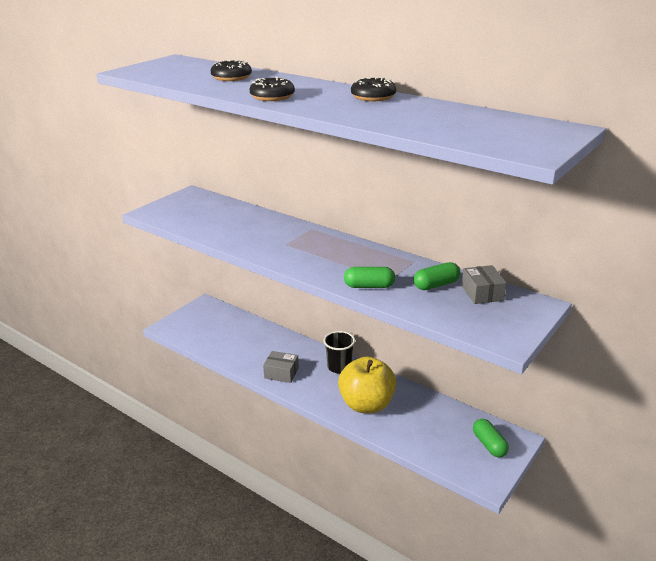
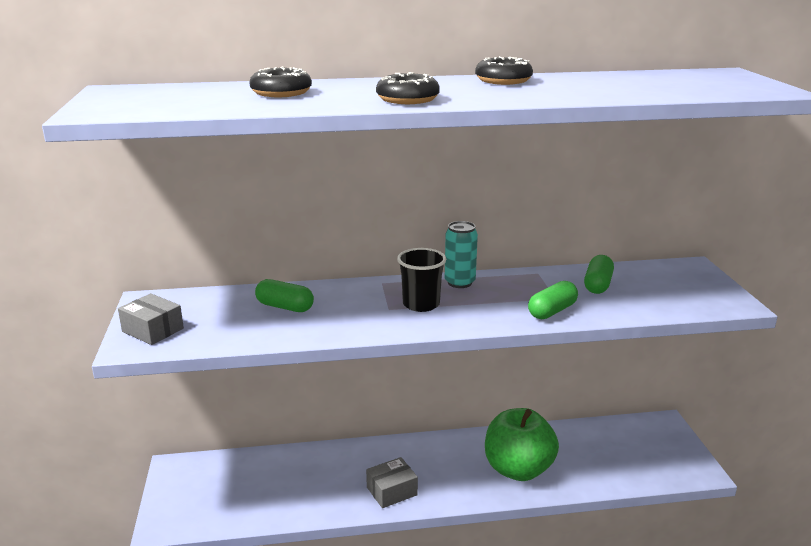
camera: 45 degrees left, 5 degrees down
black cup [323,331,355,374] -> black cup moved to [397,248,446,312]
yellow apple [338,356,396,413] -> green apple [485,408,559,481]
grey box [462,265,507,304] -> grey box moved to [118,293,184,345]
green capsule [473,419,509,457] -> green capsule moved to [255,279,314,312]
none -> turquoise can [445,221,478,288]

